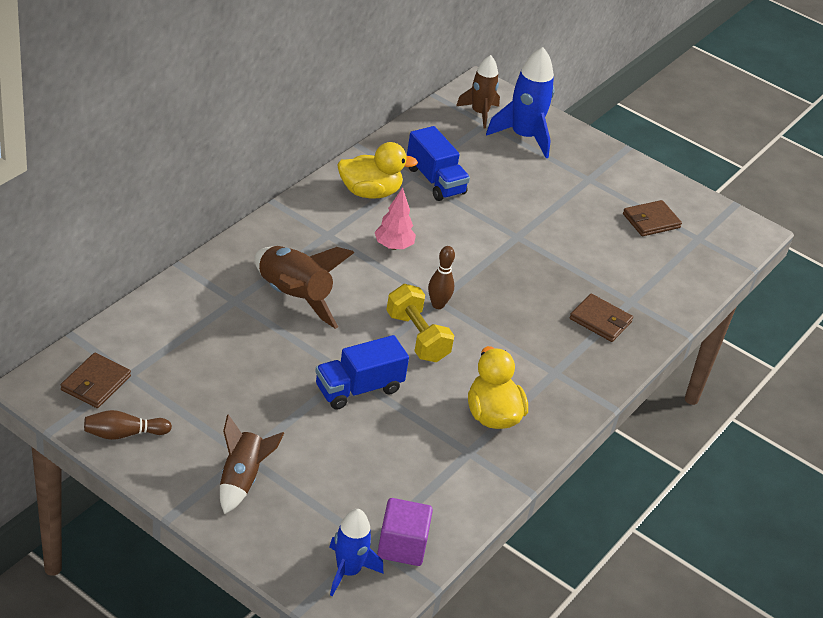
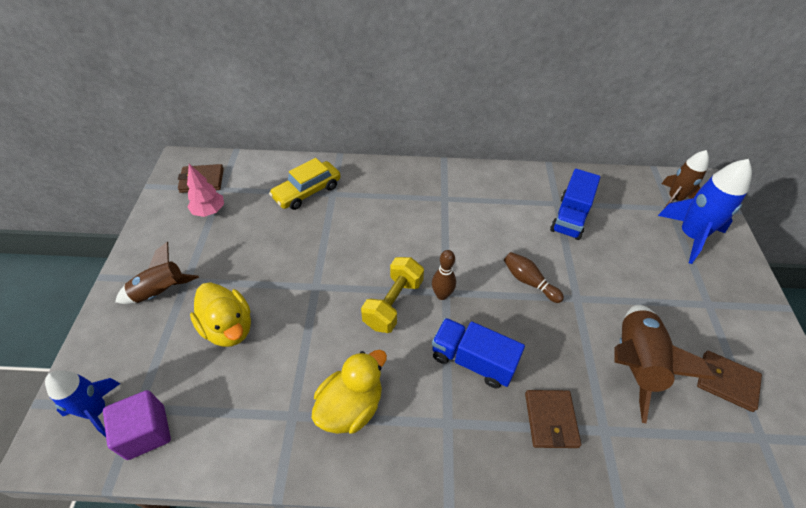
camera: 60 degrees right, 10 degrees up
brown bowling pin [84,410,172,440] -> brown bowling pin moved to [504,252,564,303]
brown rocket [254,246,354,329] -> brown rocket moved to [615,305,715,424]
blue truck [315,335,409,410] -> blue truck moved to [432,318,525,389]
yellow duck [337,142,418,198] -> yellow duck moved to [190,282,251,347]
pink tree [375,188,416,250] -> pink tree moved to [187,164,224,217]
none -> yellow car [269,158,341,210]

